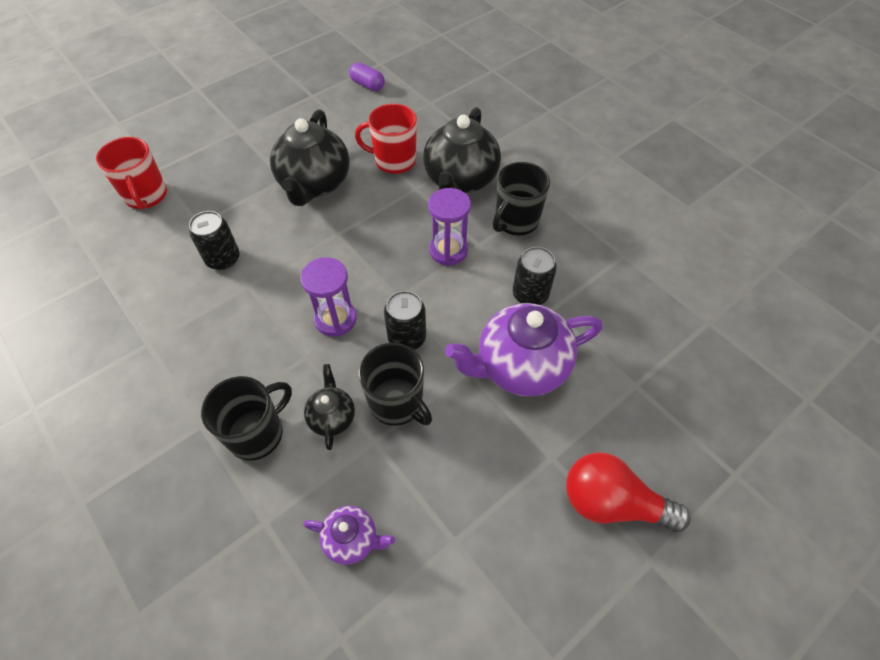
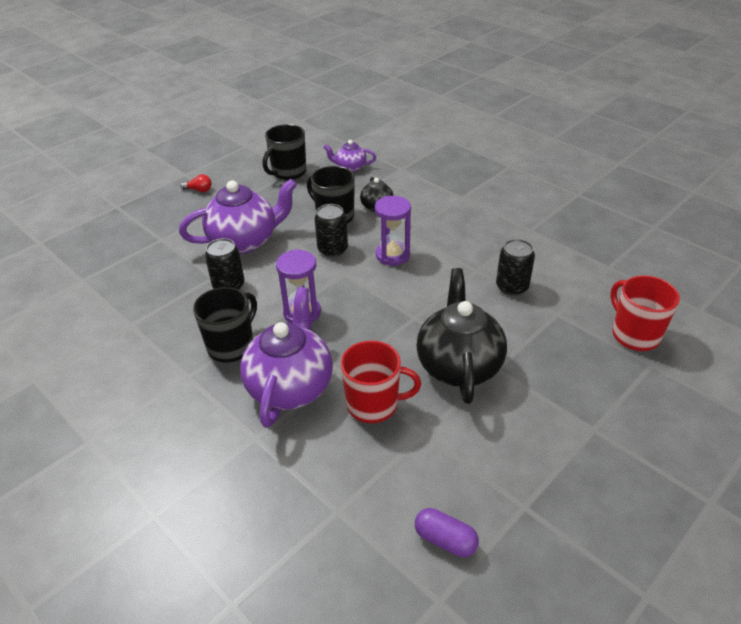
camera: 175 degrees right, 15 degrees down
black mug [201,376,292,461] -> black mug moved to [263,124,306,180]
black teapot [423,107,501,194] -> purple teapot [240,287,333,428]
red light bulb [566,452,691,532] -> red light bulb [181,174,212,192], size x0.45

